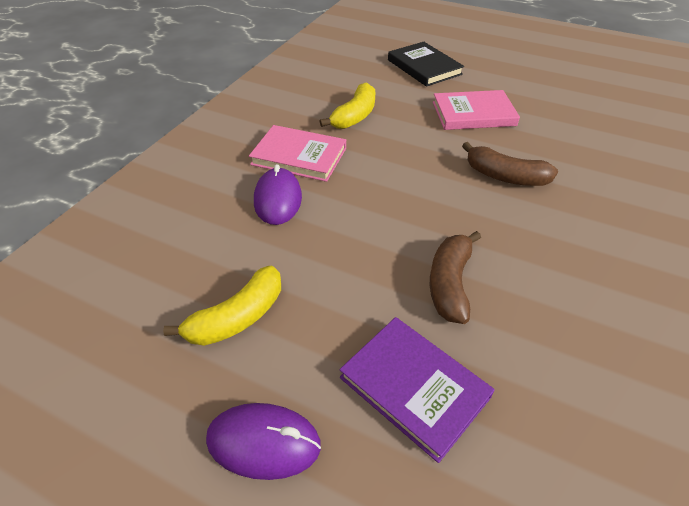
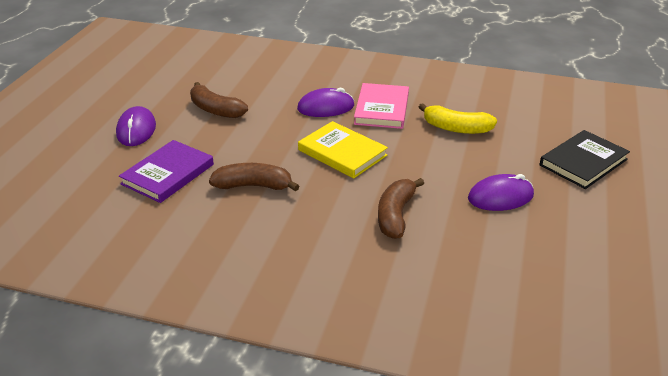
camera: 80 degrees right, 10 degrees down
yellow banana [163,266,281,346] -> brown banana [190,82,248,118]
pink book [433,90,520,130] -> purple mouse [468,174,534,211]
none -> yellow book [298,121,388,178]

